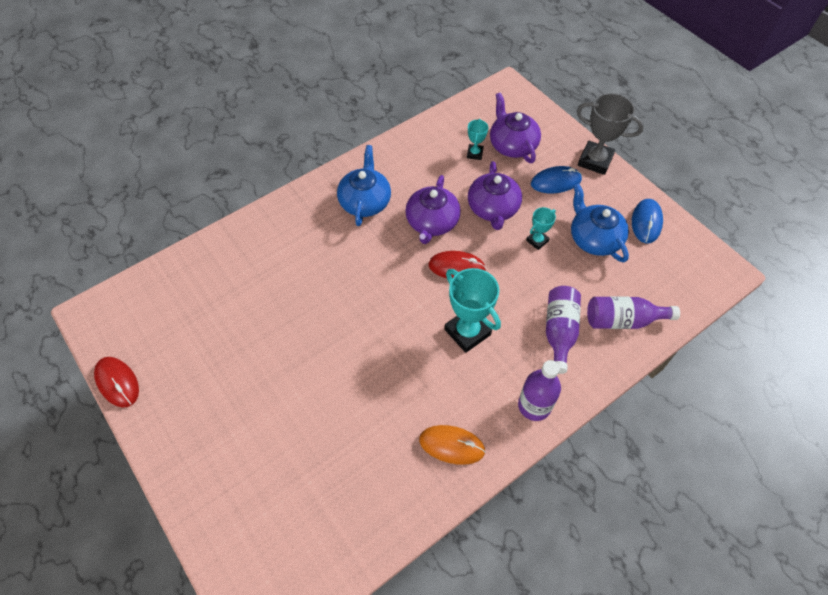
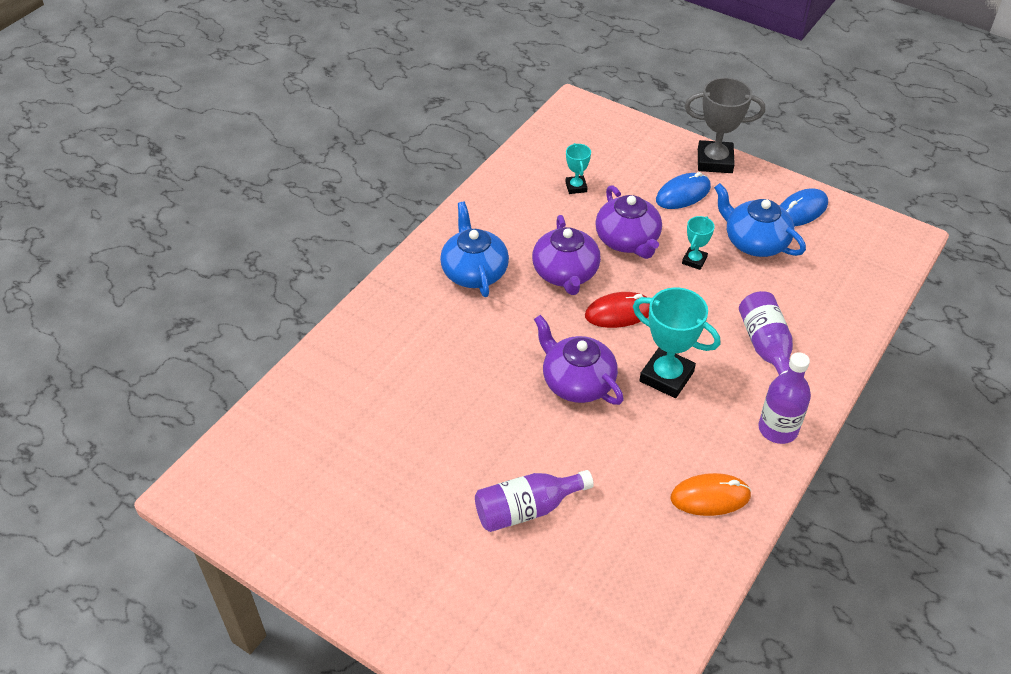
camera: 20 degrees left, 10 degrees down
red mouse [94,357,139,407] -> none
purple teapot [490,92,541,163] -> purple teapot moved to [534,315,624,405]
purple bottle [587,297,680,329] -> purple bottle moved to [475,470,594,532]
blue mouse [632,199,663,243] -> blue mouse turned 60 degrees clockwise [780,188,828,226]

